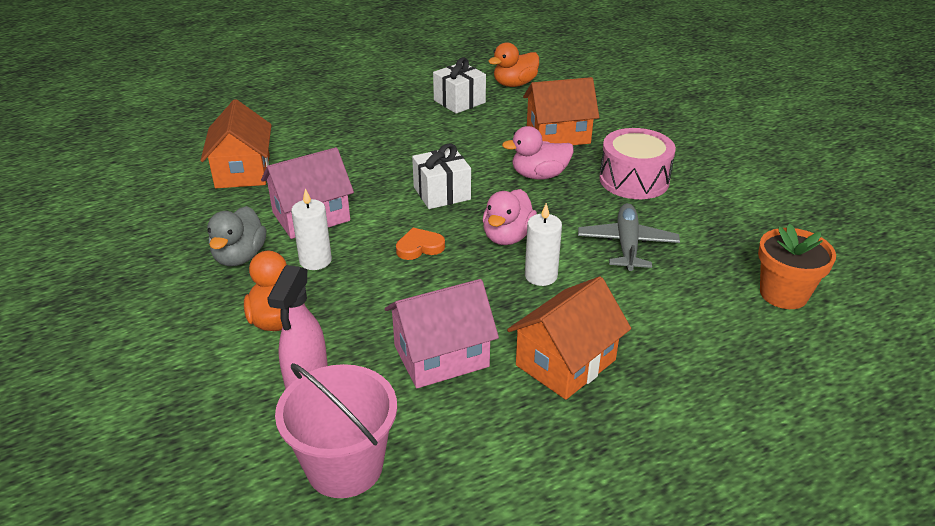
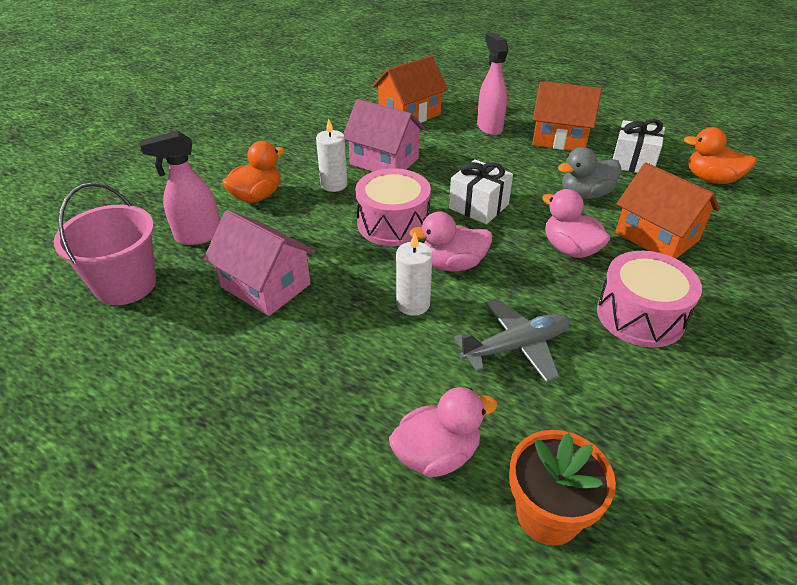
camera: 60 degrees right, 5 degrees up
grey duck [207,206,266,266] -> grey duck moved to [558,147,621,199]
orange heart [396,228,445,260] -> pink drum [355,168,431,246]
orange house [507,276,631,400] -> orange house moved to [532,81,602,151]
none -> pink duck [389,387,498,477]
none -> pink spray bottle [477,33,508,136]

